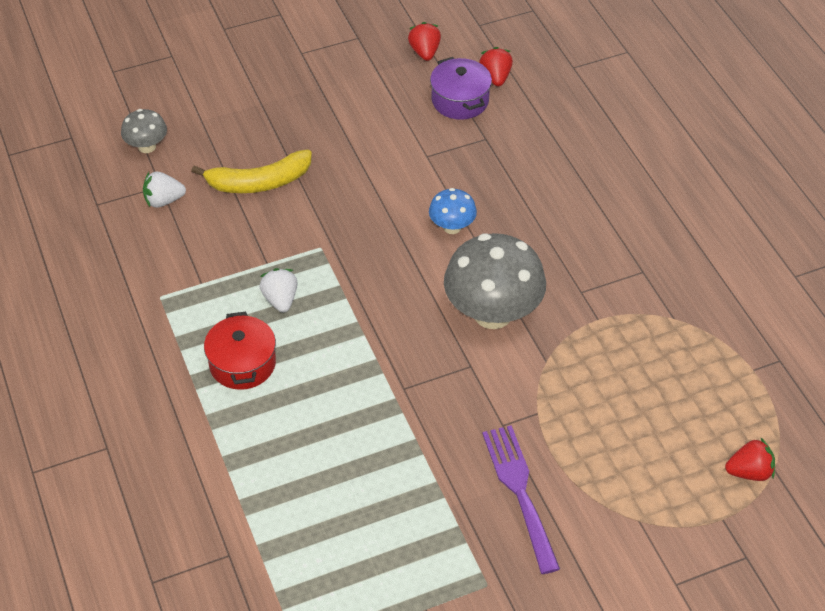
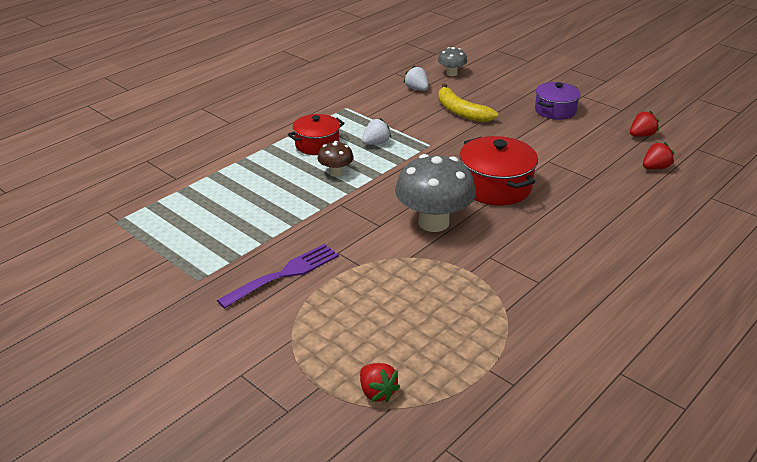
camera: 65 degrees right, 15 degrees down
blue mushroom [429,188,477,234] -> red pot [460,136,538,206]
purple pot [430,57,492,120] -> purple pot moved to [535,82,581,120]
none -> brown mushroom [318,141,354,177]

